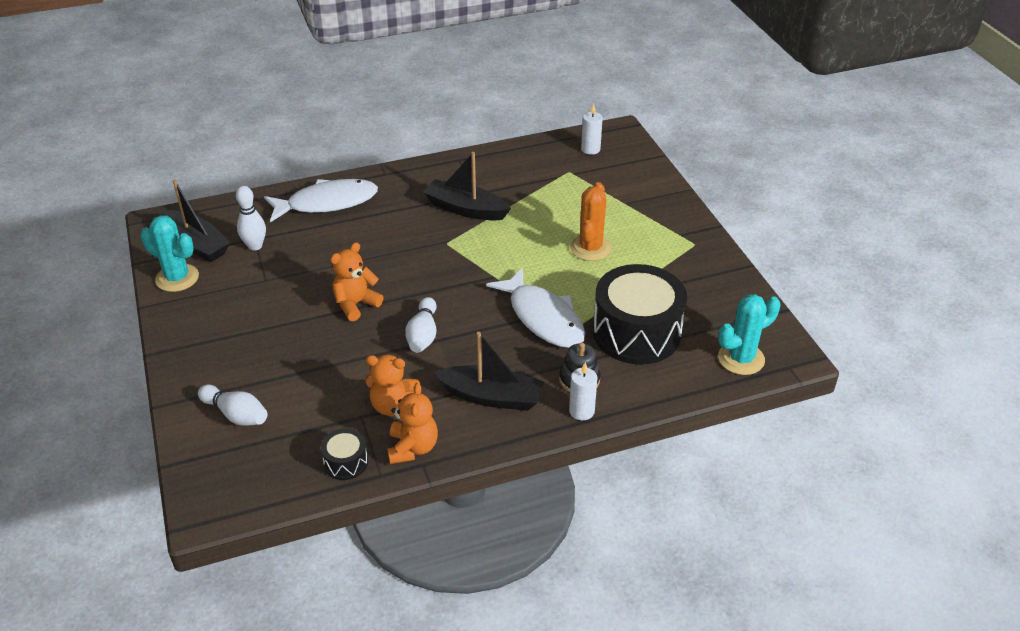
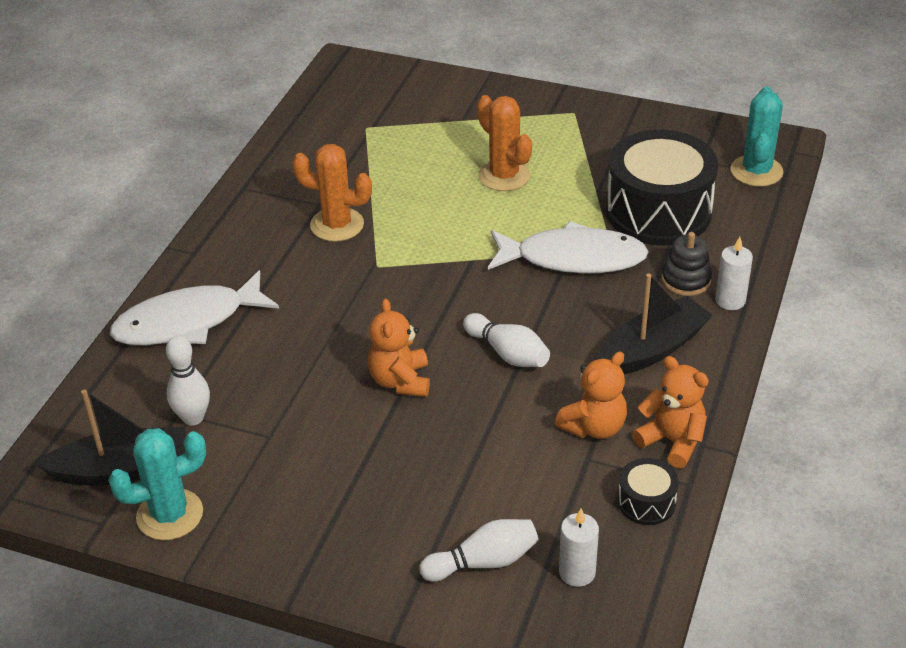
camera: 50 degrees left, 0 degrees up
white fish [264,179,378,223] -> white fish turned 135 degrees counterclockwise [110,270,279,345]
black boat [423,152,511,220] -> orange cactus [292,144,372,242]
white candle [581,103,603,155] -> white candle moved to [559,508,599,587]

